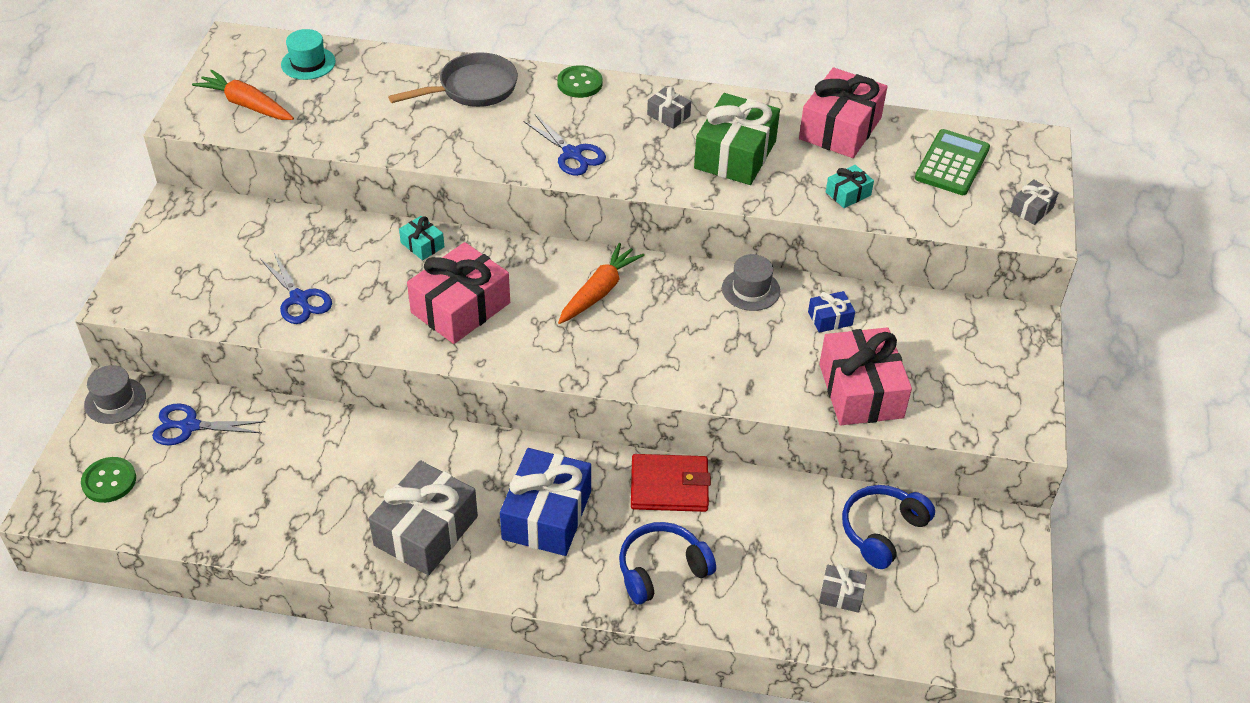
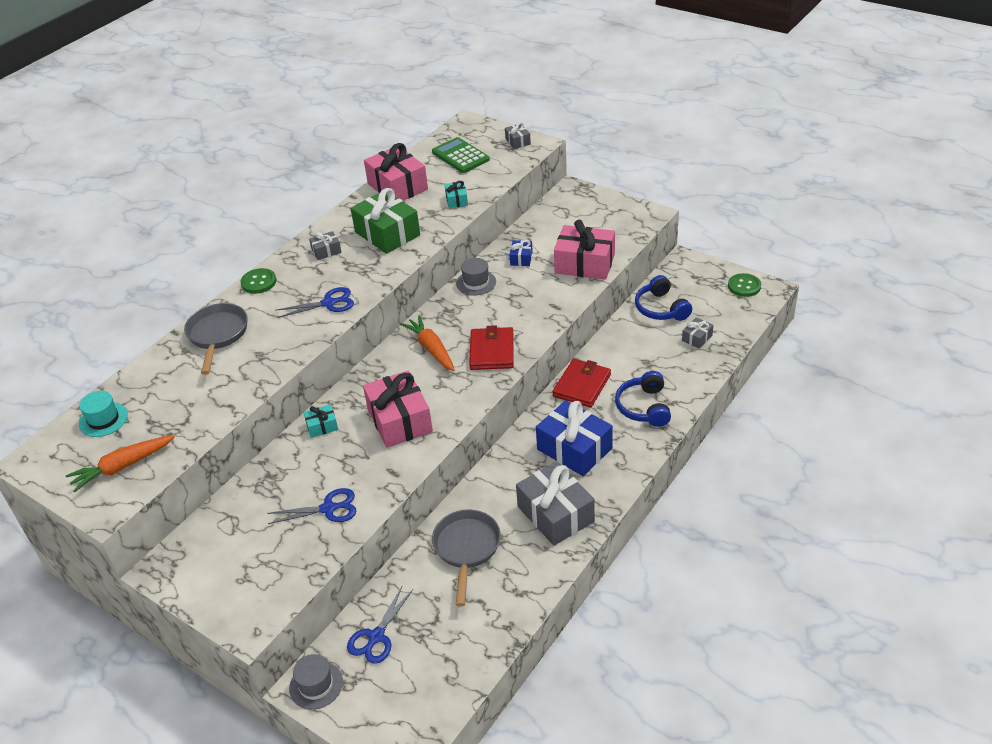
camera: 60 degrees left, 5 degrees down
green button [81,457,136,503] -> green button moved to [728,273,761,297]
none -> grey pan [432,509,501,606]
none -> red wallet [469,325,514,370]

